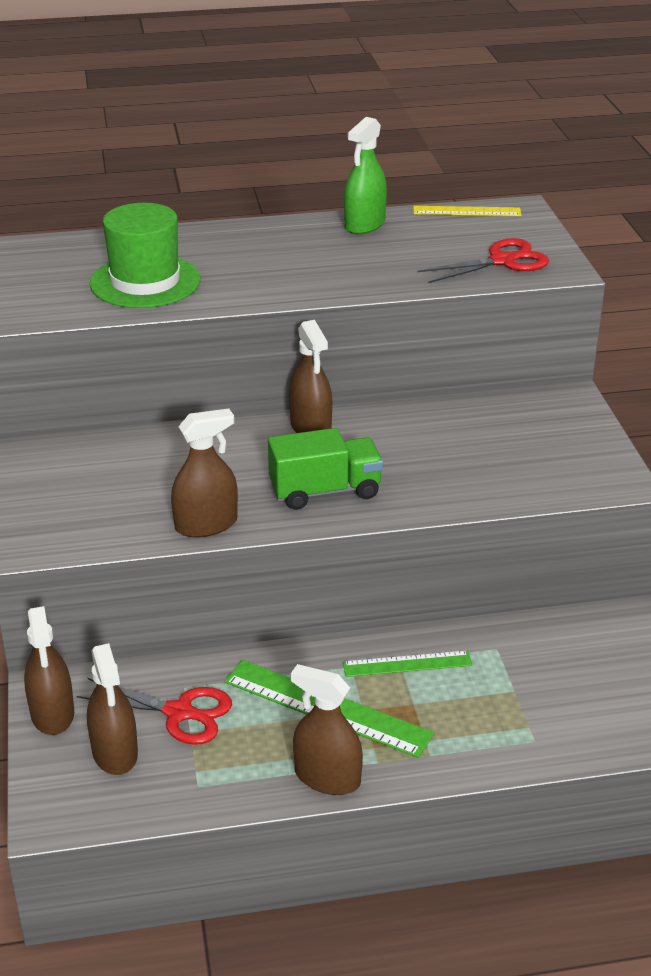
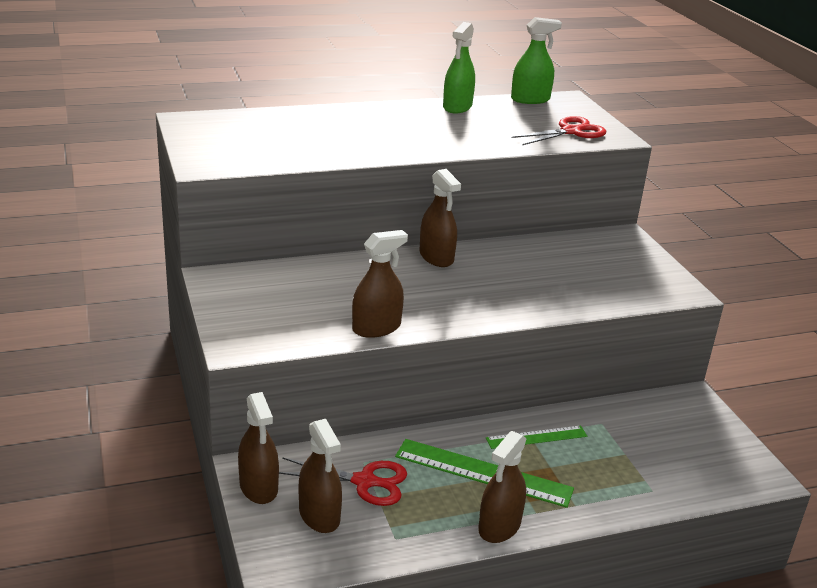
camera: 10 degrees left, 5 degrees down
green hat [90,203,201,308] -> none
green truck [268,428,383,510] -> none
brown spray bottle [291,664,363,795] -> brown spray bottle turned 75 degrees counterclockwise [478,431,527,543]
yellow ruler [413,206,521,216] -> green spray bottle [511,17,562,104]

